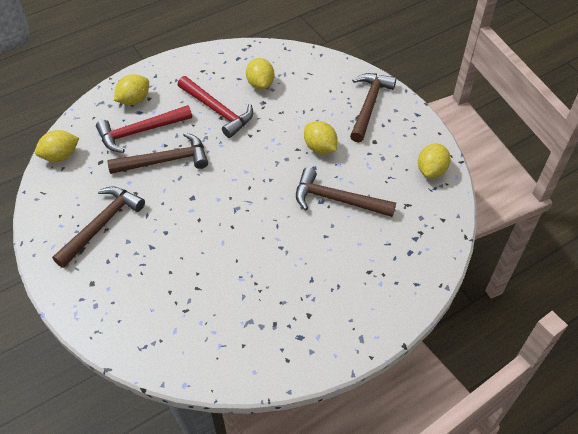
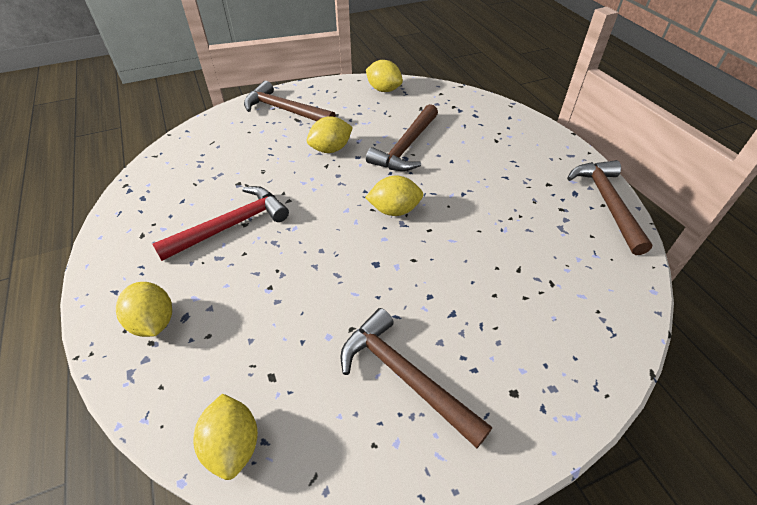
camera: 80 degrees left, 5 degrees down
red hammer [96,105,192,153] -> none
brown hammer [107,132,208,174] -> brown hammer moved to [567,160,653,255]
yellow lemon [246,58,274,90] -> yellow lemon moved to [365,176,423,216]

